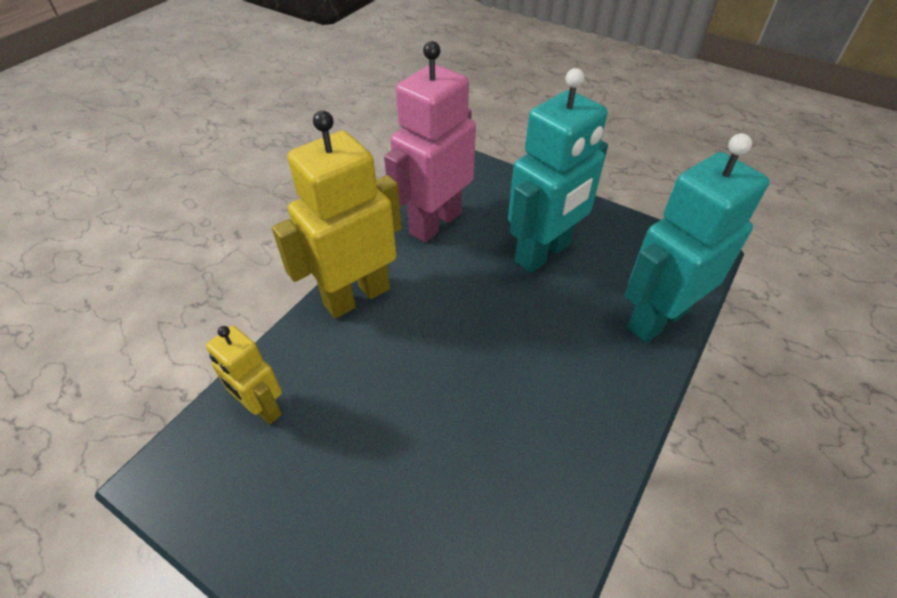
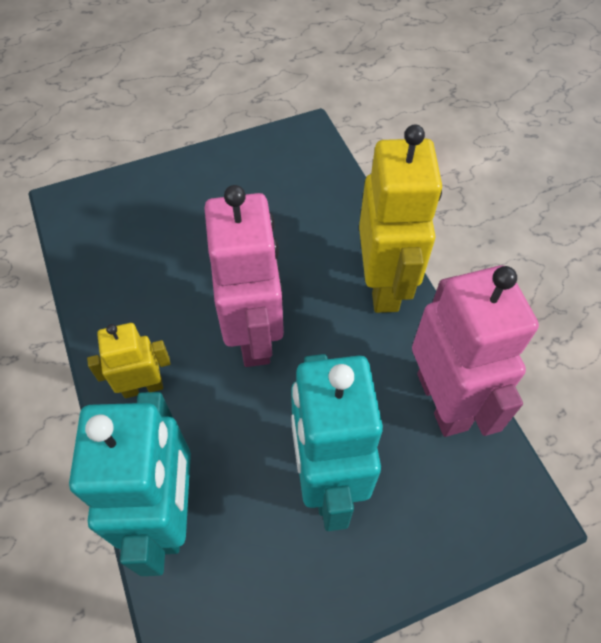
camera: 125 degrees right, 10 degrees up
yellow robot [206,326,282,424] -> yellow robot moved to [87,323,171,398]
none -> pink robot [204,185,284,367]

